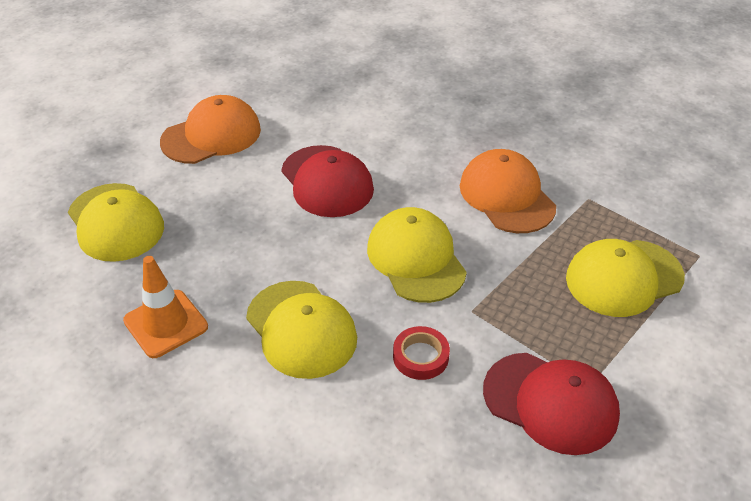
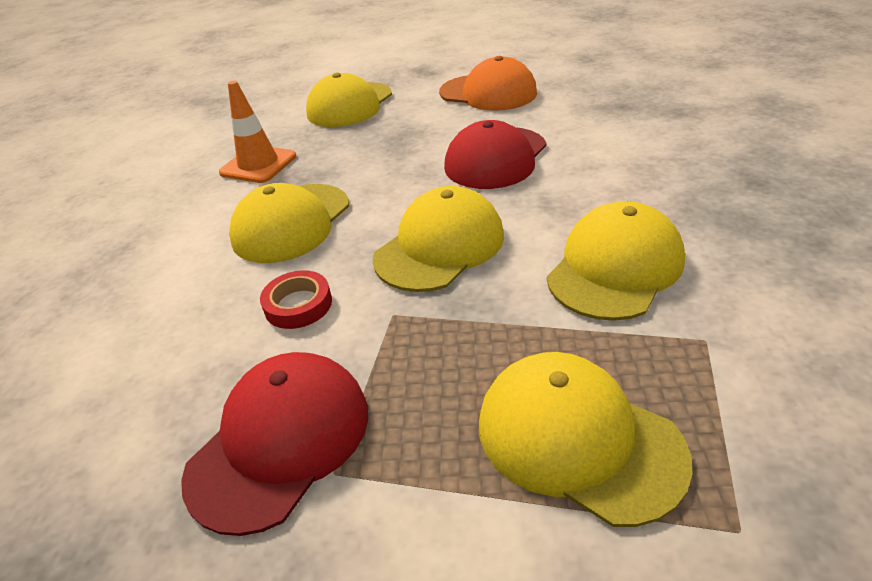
camera: 65 degrees right, 5 degrees down
orange cap [460,149,556,233] -> yellow cap [547,201,685,321]
red cap [483,353,620,455] -> red cap turned 150 degrees counterclockwise [181,352,368,536]

